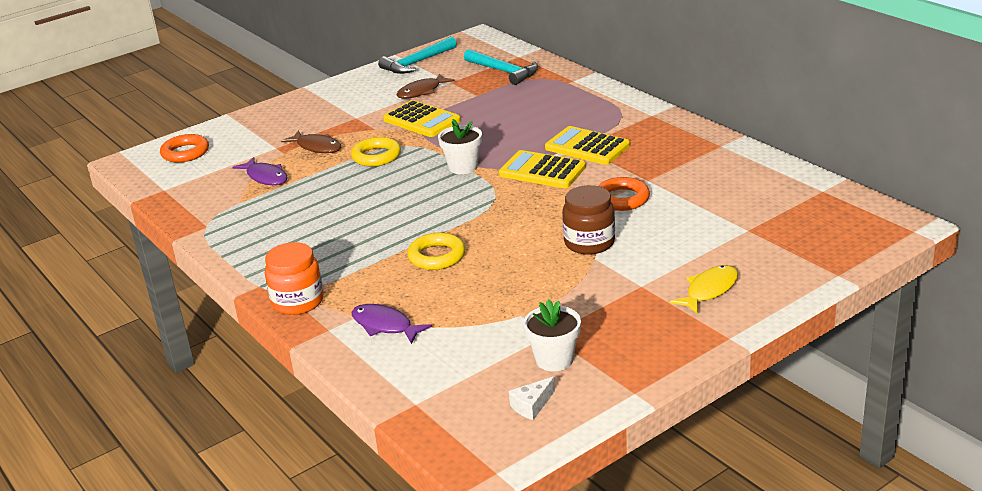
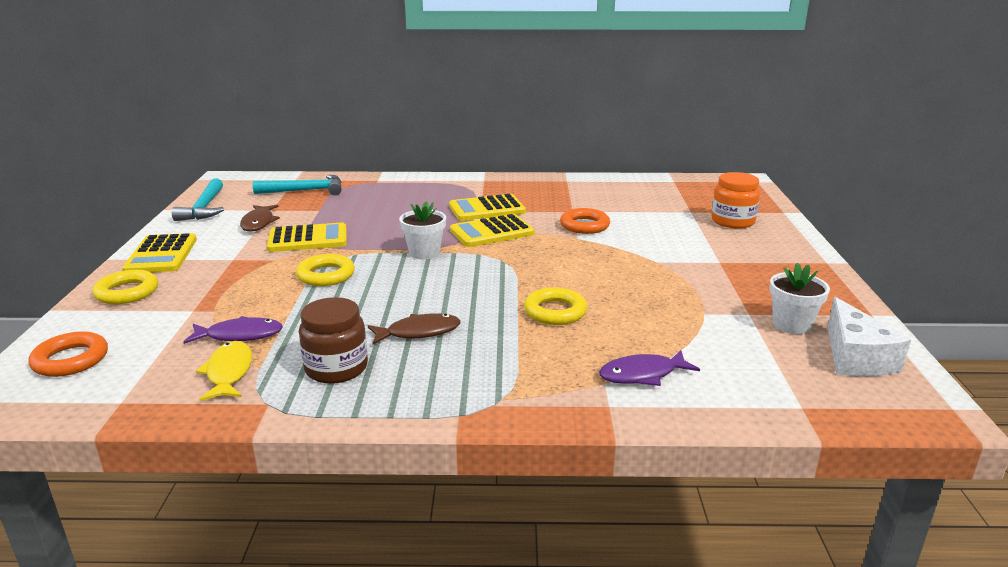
camera: 55 degrees left, 5 degrees down
orange jar [265,242,324,315] -> orange jar moved to [711,172,760,229]
brown fish [281,131,341,153] -> brown fish moved to [368,313,461,345]
white cheese [509,377,555,420] -> white cheese [828,297,911,376], size x1.95
brown jar [562,185,615,255] -> brown jar moved to [299,297,368,384]
yellow fish [670,265,738,314] -> yellow fish moved to [196,341,252,401]
none -> yellow ring [92,270,158,304]
none -> yellow calculator [122,233,197,272]

